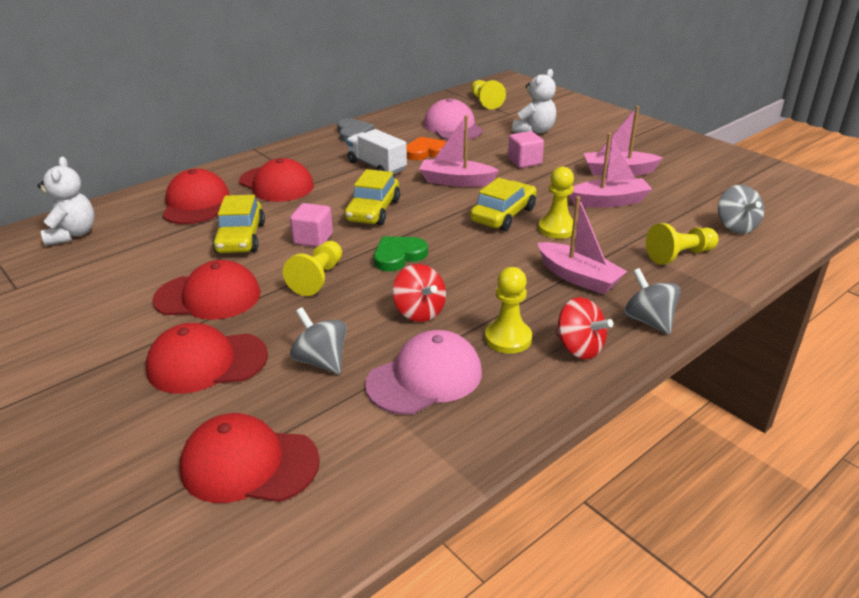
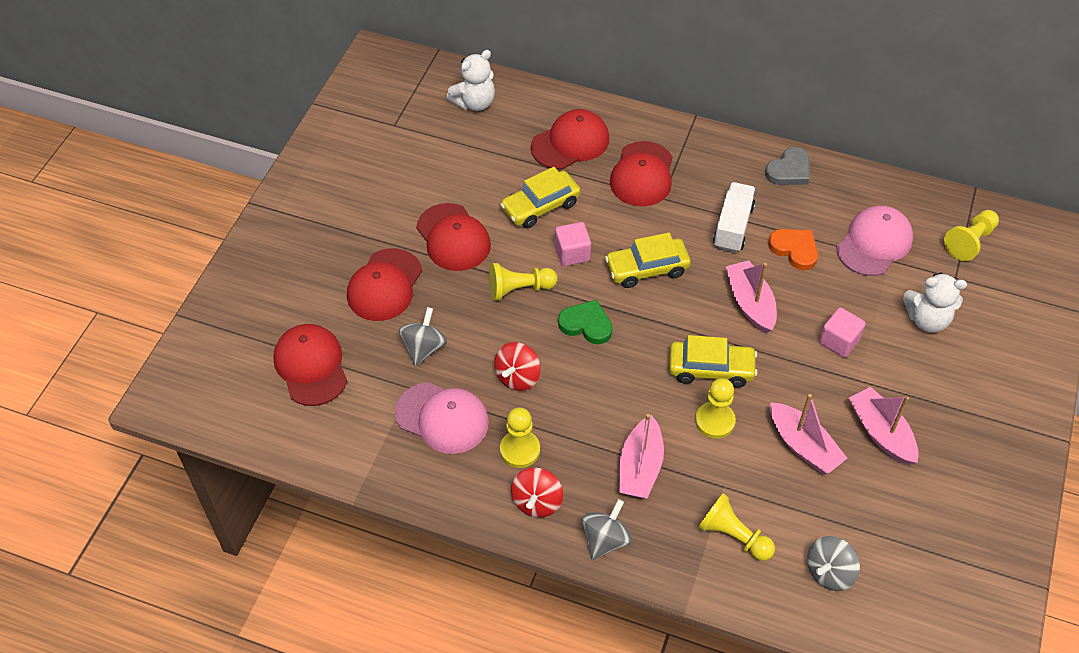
camera: 60 degrees right, 20 degrees up
red cap [146,323,268,394] -> red cap turned 120 degrees counterclockwise [347,248,422,321]

